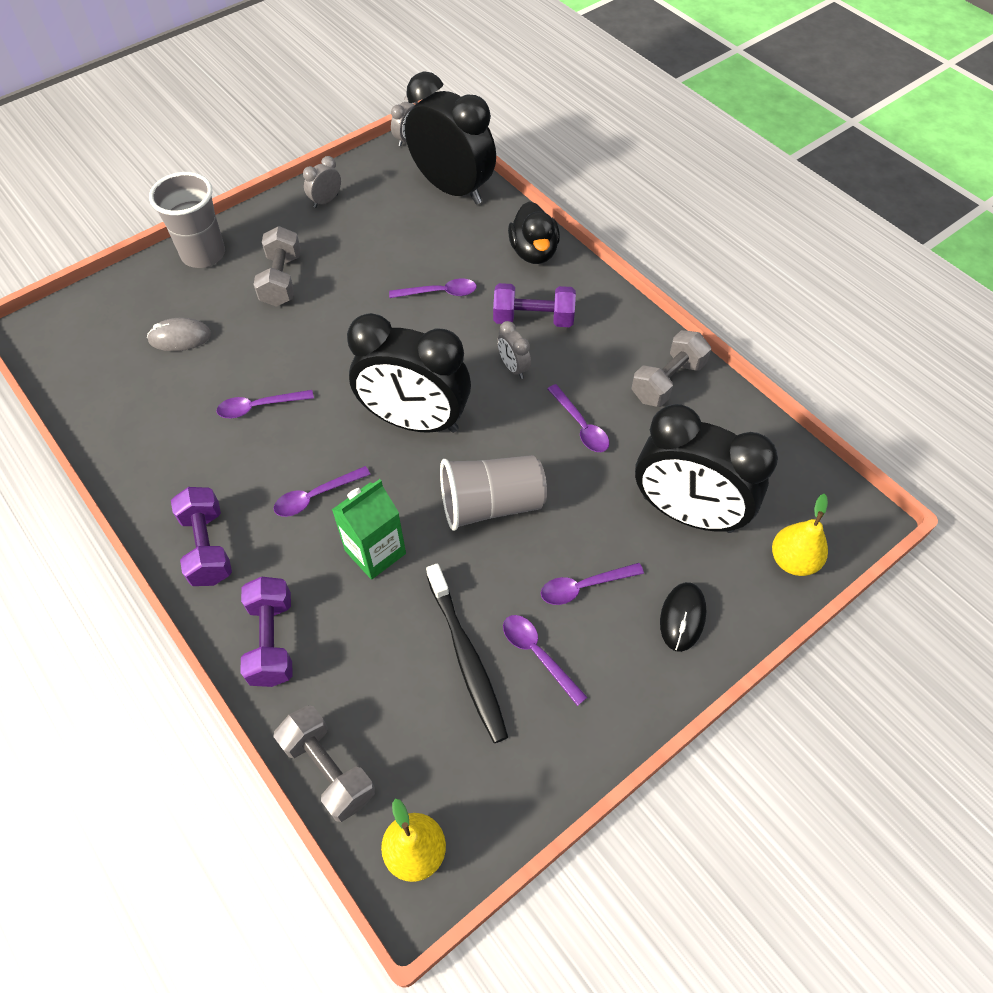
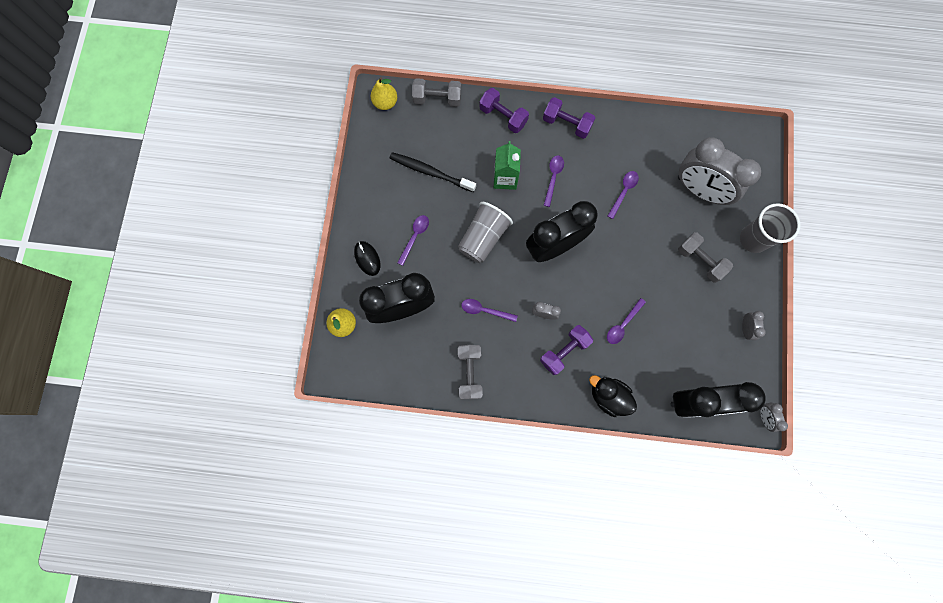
camera: 135 degrees right, 20 degrees up
grey mouse [147,318,211,351] -> grey clock [678,137,761,205]
purple spoon [503,615,587,706] -> none

